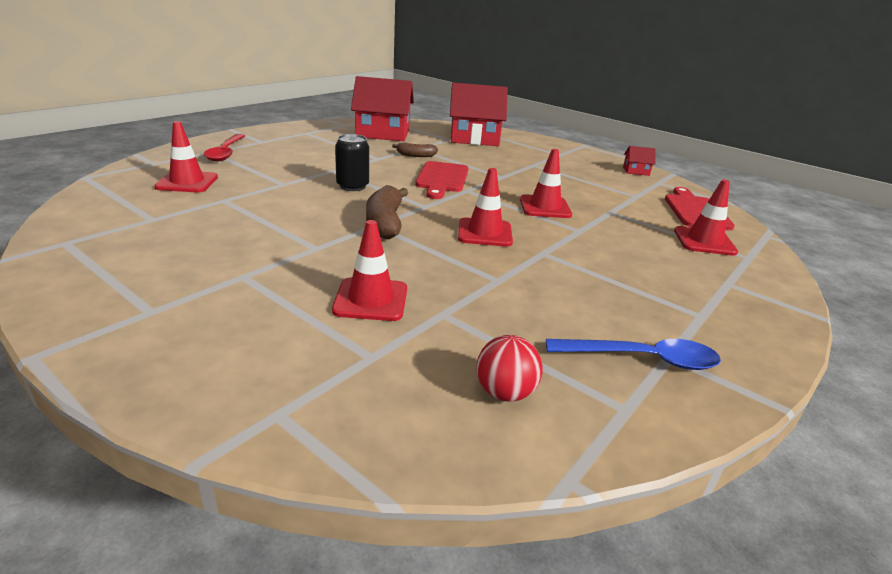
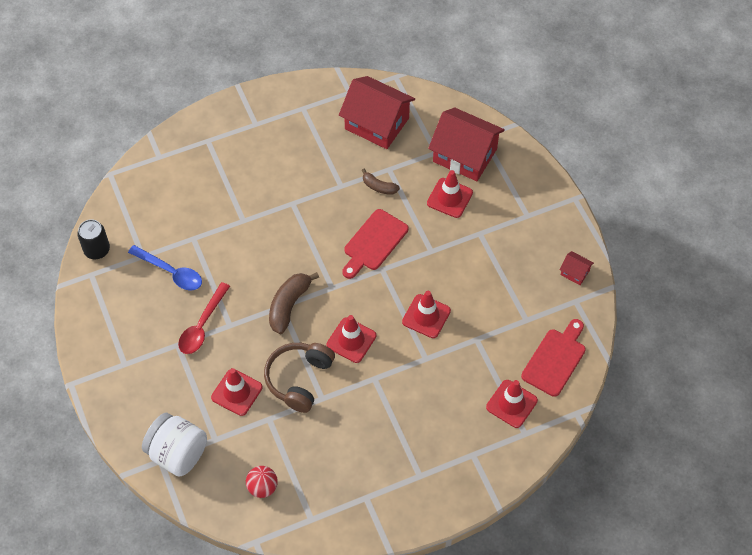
camera: 30 degrees right, 30 degrees up
red traffic cone [154,121,218,192] -> red traffic cone moved to [427,170,473,218]
red spoon [204,134,245,161] -> red spoon moved to [178,282,230,354]
black can [335,134,369,191] -> black can moved to [77,219,110,259]
blue spoon [546,339,721,370] -> blue spoon moved to [128,245,202,291]
none -> white jar [142,413,207,476]
none -> brown headphones [264,343,335,413]

